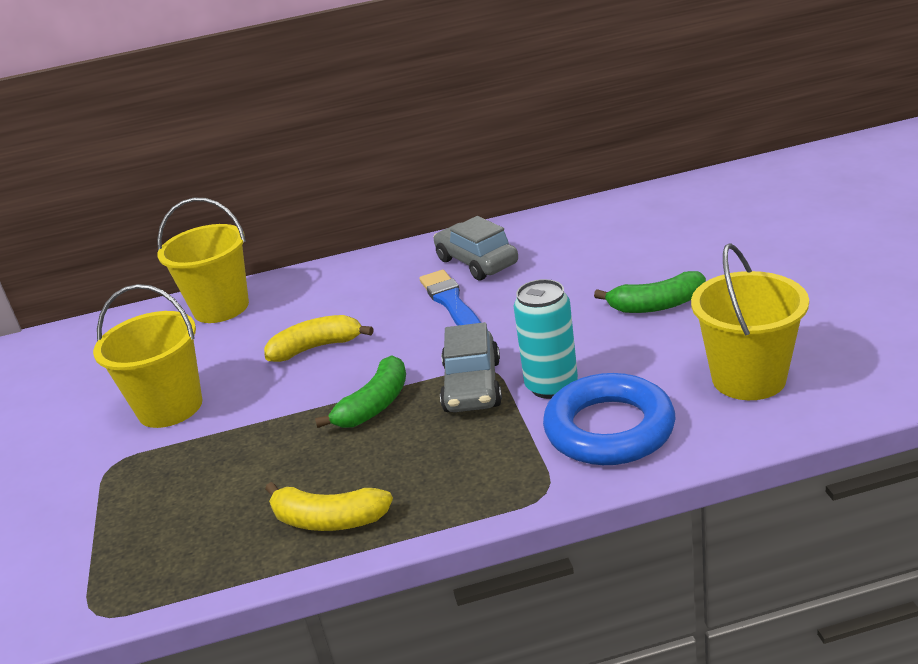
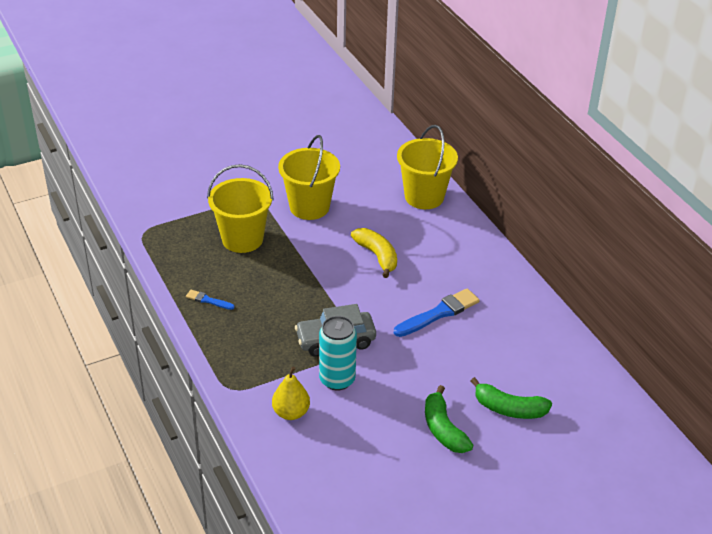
camera: 70 degrees right, 10 degrees up
yellow banana [265,482,393,531] -> blue brush [186,290,235,310]
green banana [315,355,406,428] -> green banana moved to [471,377,552,419]
grey car [433,216,518,280] -> none
blue ring [543,373,676,465] -> yellow pear [272,366,310,420]
yellow bucket [691,243,809,400] -> yellow bucket moved to [207,164,274,253]

